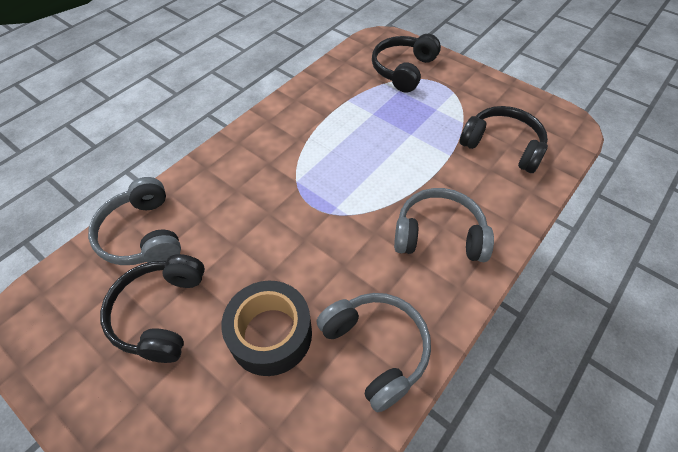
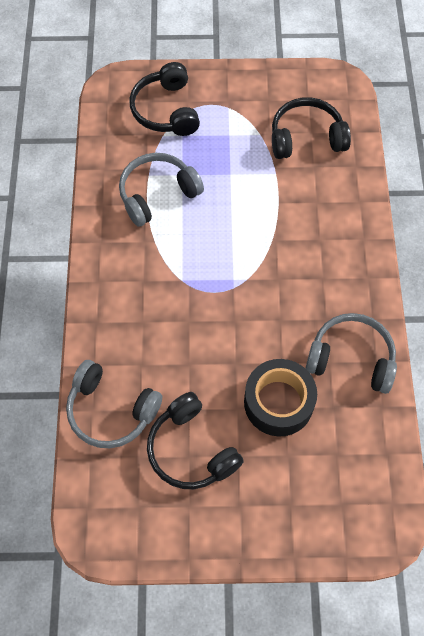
camera: 40 degrees left, 10 degrees up
grey headphones [394,188,494,262] -> grey headphones moved to [119,153,204,227]

